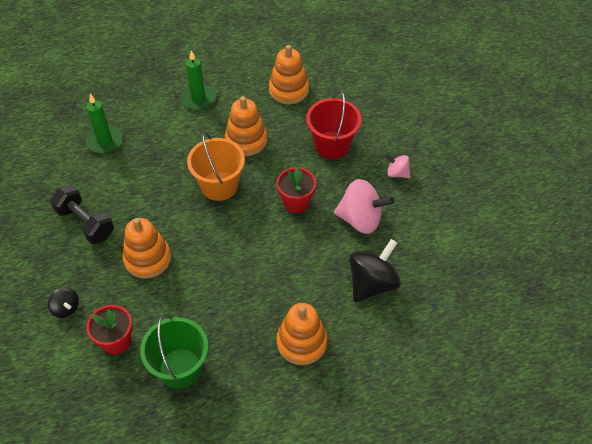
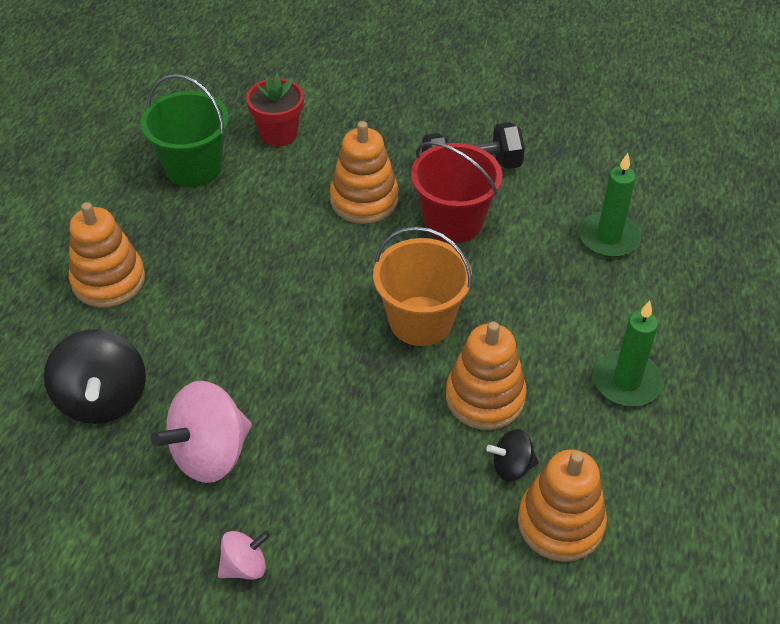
camera: 125 degrees right, 5 degrees down
black spinning top [48,288,79,318] -> black spinning top moved to [486,429,539,482]
red flower pot [277,167,316,213] -> none
red bucket [306,90,362,159] -> red bucket moved to [411,141,502,243]

